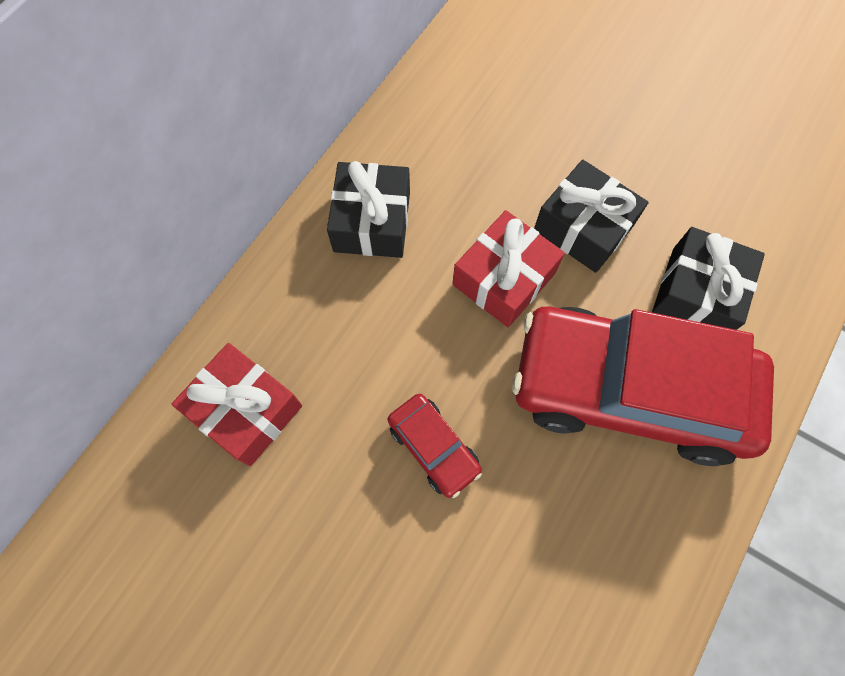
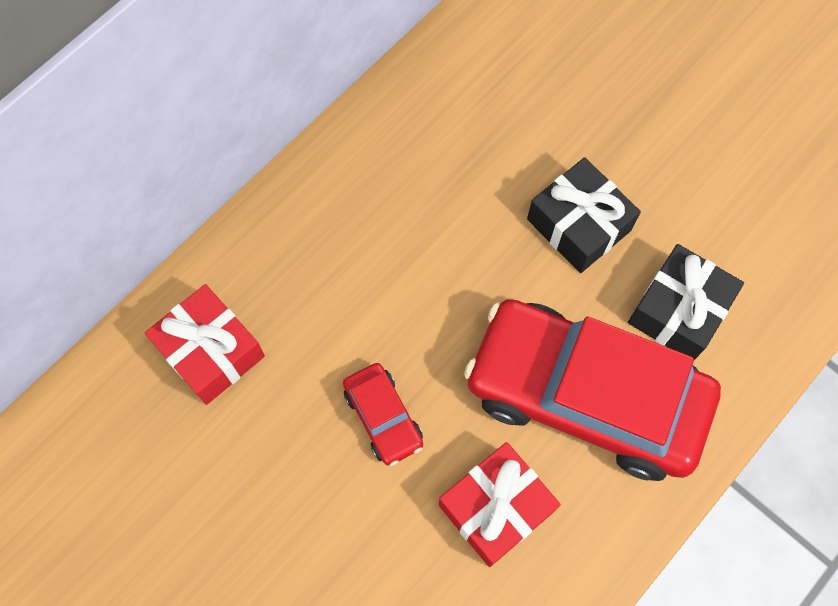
camera: 10 degrees right, 0 degrees up
black gift [327,161,410,258] -> none
red gift [452,210,565,327] -> red gift moved to [439,442,561,567]

